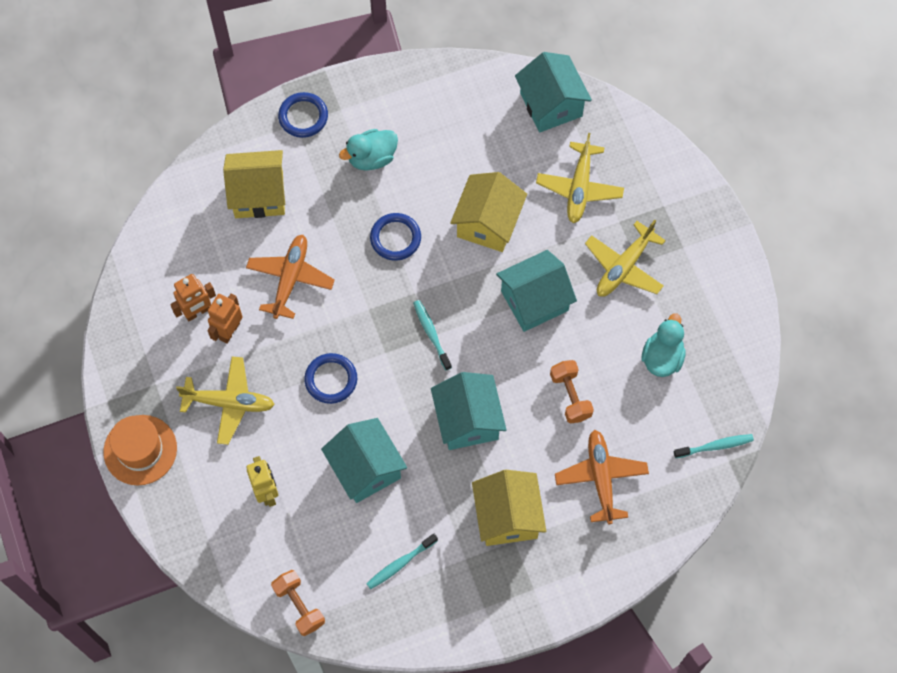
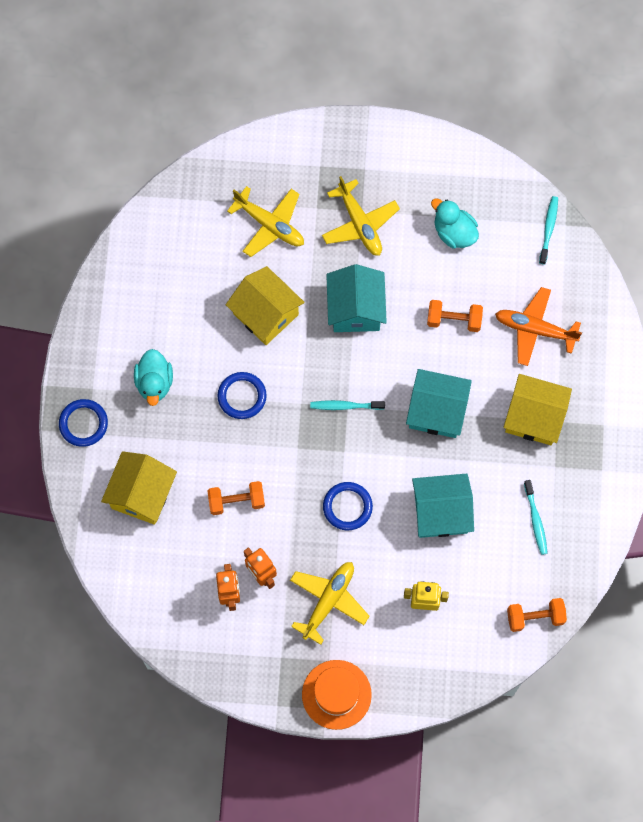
camera: 65 degrees left, 5 degrees up
orange plane [246,235,335,319] -> orange dumbbell [208,481,265,515]
turquoise house [515,52,592,132] -> none

